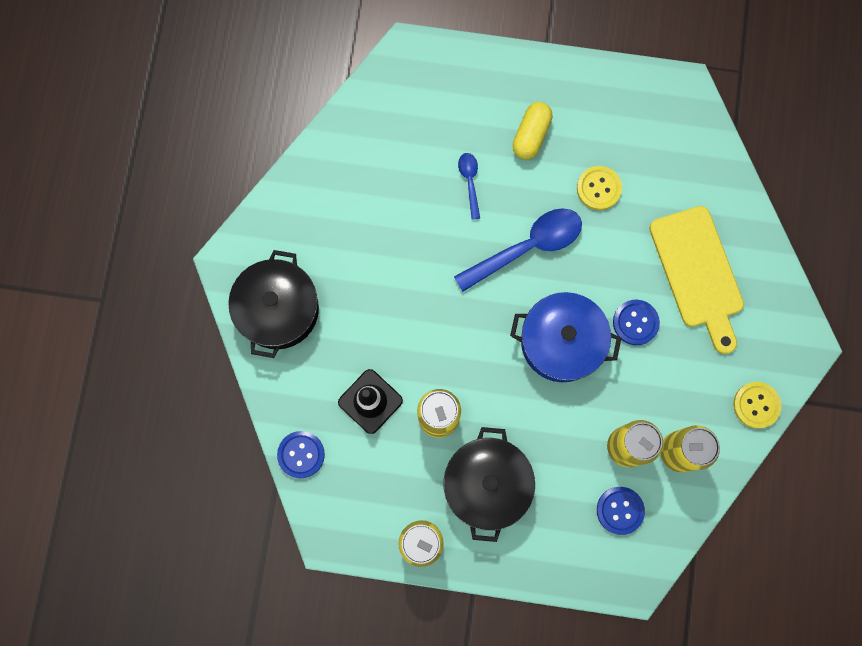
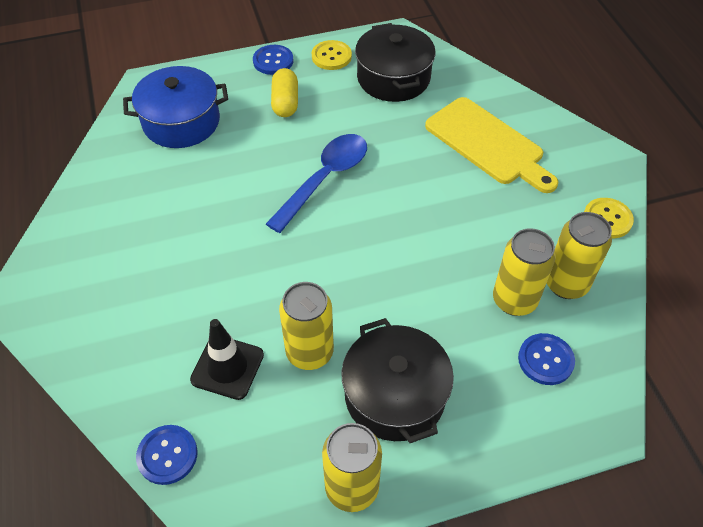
camera: 25 degrees left, 25 degrees down
black pot [228,250,319,358] -> black pot moved to [355,23,436,102]
blue spoon [458,153,480,220] -> none
blue pot [510,292,621,382] -> blue pot moved to [123,66,228,148]
yellow button [577,166,622,210] -> yellow button moved to [312,40,352,70]
blue button [613,300,660,345] -> blue button moved to [253,45,293,75]

